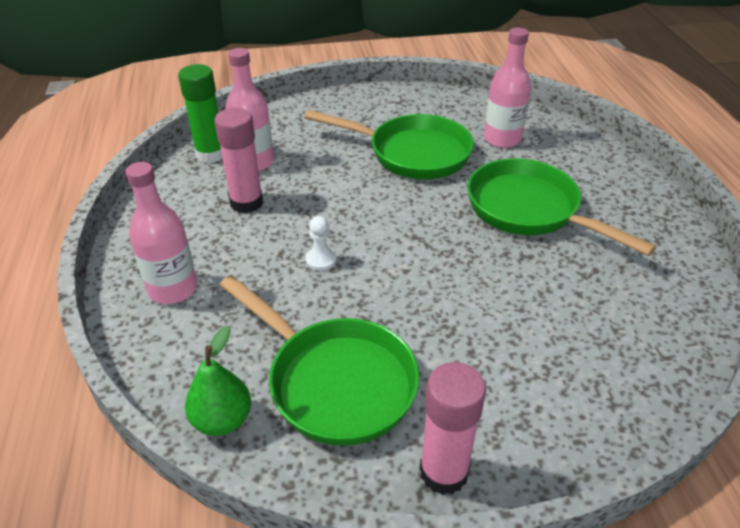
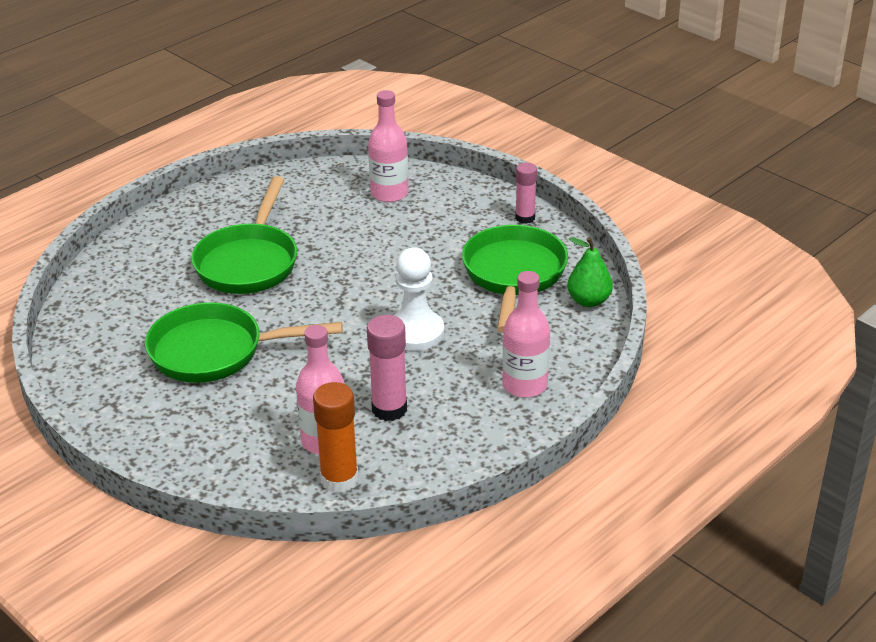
camera: 125 degrees left, 5 degrees down
green glue stick [178,64,223,163] -> orange glue stick [313,382,358,493]
green pan [304,110,474,179] -> green pan turned 75 degrees counterclockwise [145,302,343,383]
white pawn [305,216,337,271] -> white pawn [393,247,444,351], size x2.00
pink glue stick [420,362,486,495] -> pink glue stick [515,162,537,224], size x0.66
pink bottle [484,28,531,148] -> pink bottle moved to [368,90,409,202]

